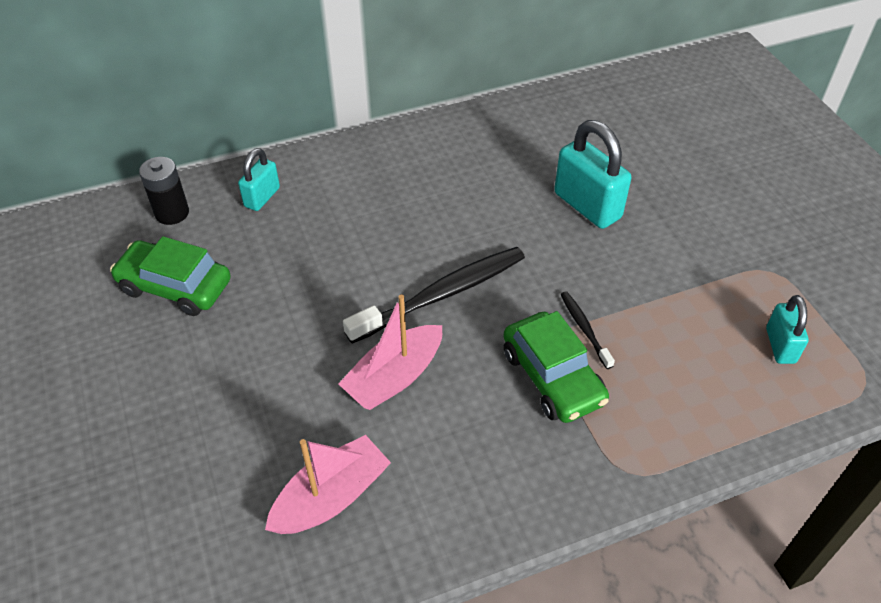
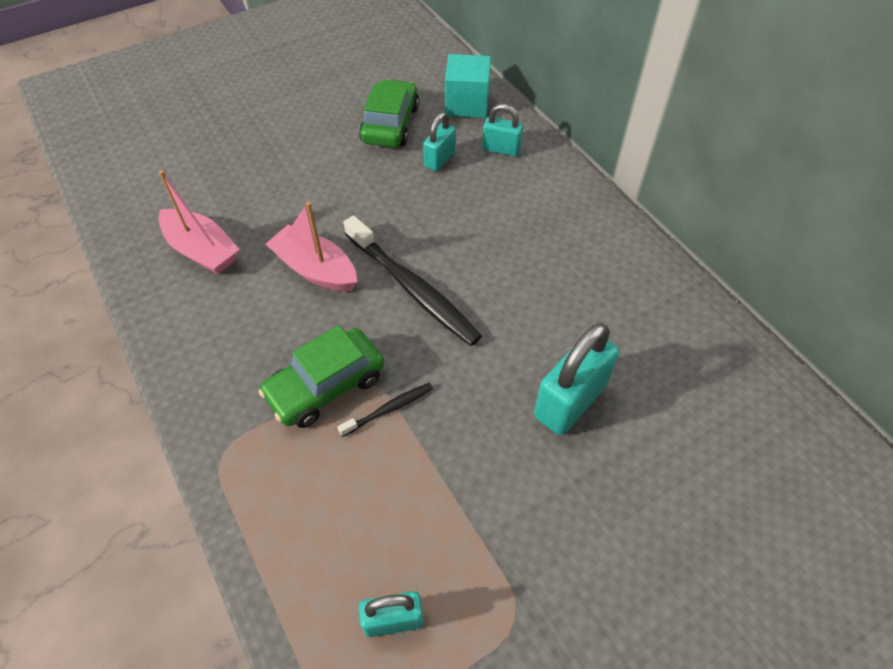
camera: 80 degrees right, 5 degrees up
black battery [139,157,189,225] -> turquoise cube [445,54,491,118]
none -> turquoise padlock [423,112,456,171]

